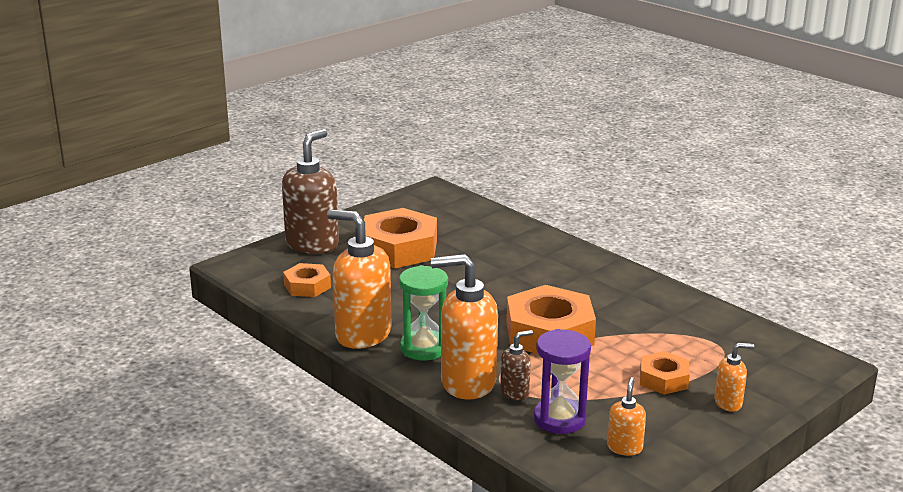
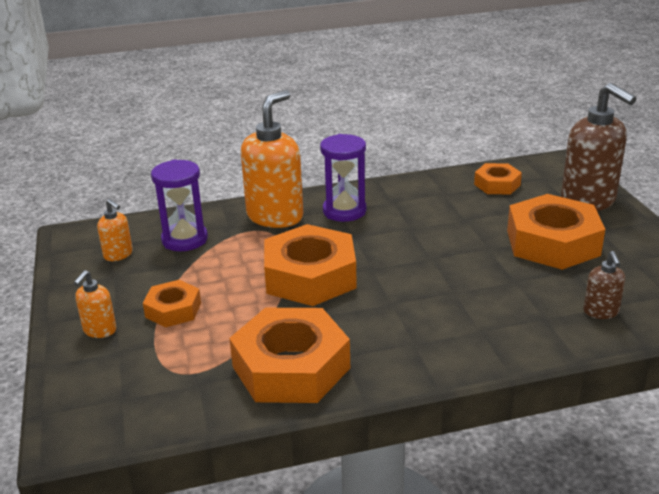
camera: 120 degrees right, 5 degrees up
orange soap dispenser [327,209,392,349] -> none
green hourglass [399,265,448,360] -> purple hourglass [320,134,366,222]
brown soap dispenser [500,330,533,400] -> brown soap dispenser moved to [583,251,625,319]
none -> orange nut [229,308,350,403]

